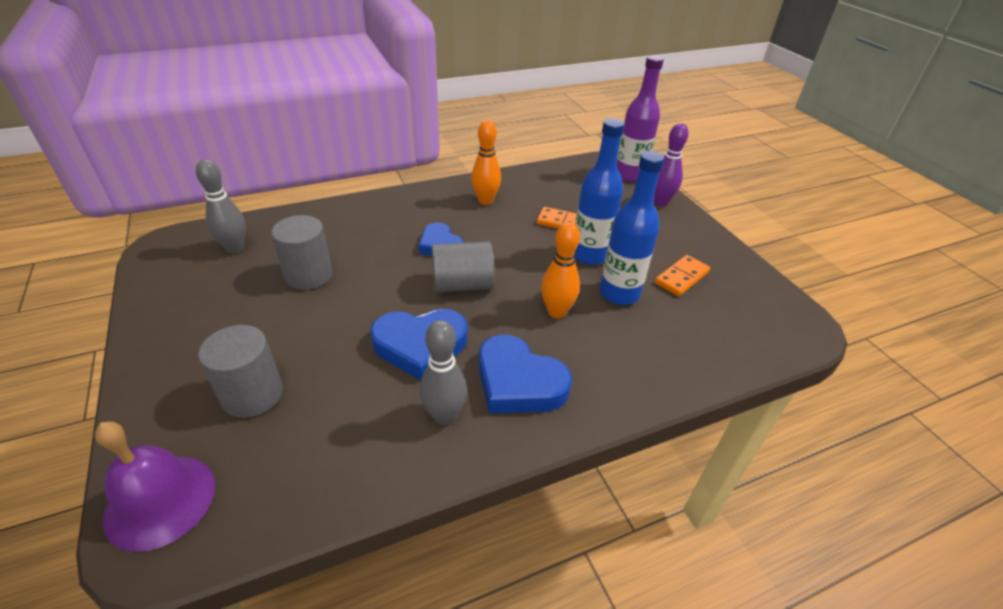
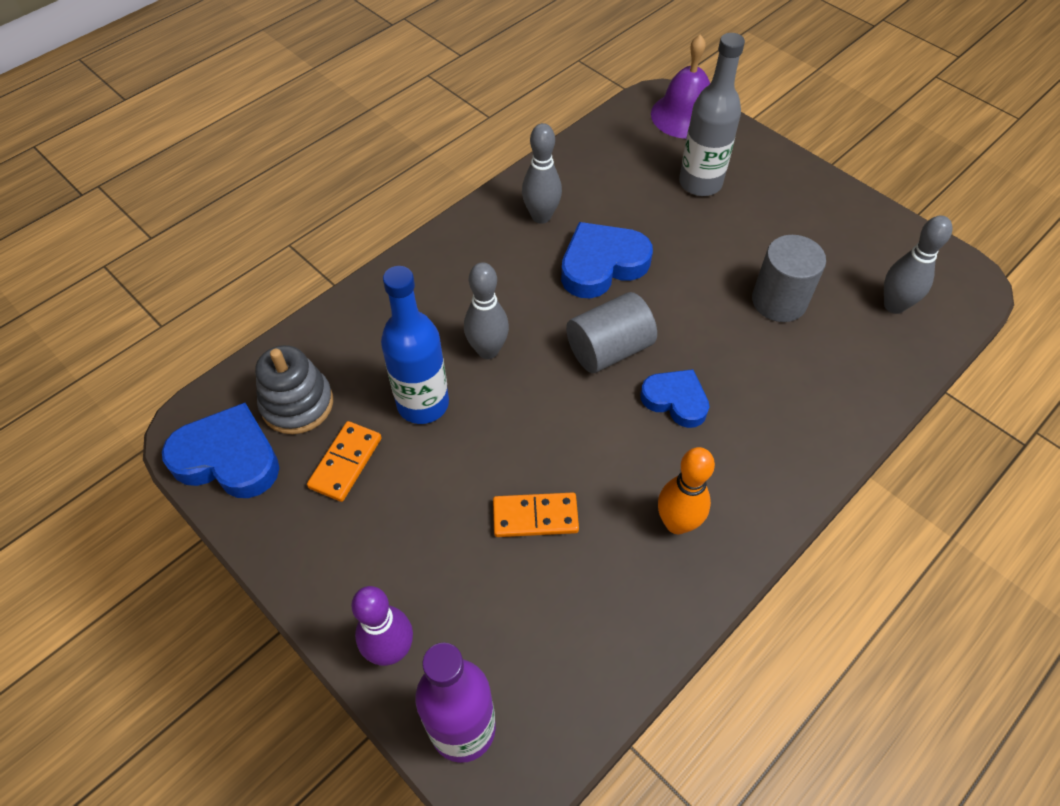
camera: 160 degrees right, 15 degrees up
grey cylinder [198,325,283,418] -> grey bottle [679,33,745,196]
blue heart [479,335,572,414] -> blue heart moved to [162,403,279,498]
orange bowling pin [541,222,580,318] -> grey bowling pin [464,262,509,359]
blue bottle [574,118,625,265] -> none
none -> grey stacking toy [255,345,333,434]

